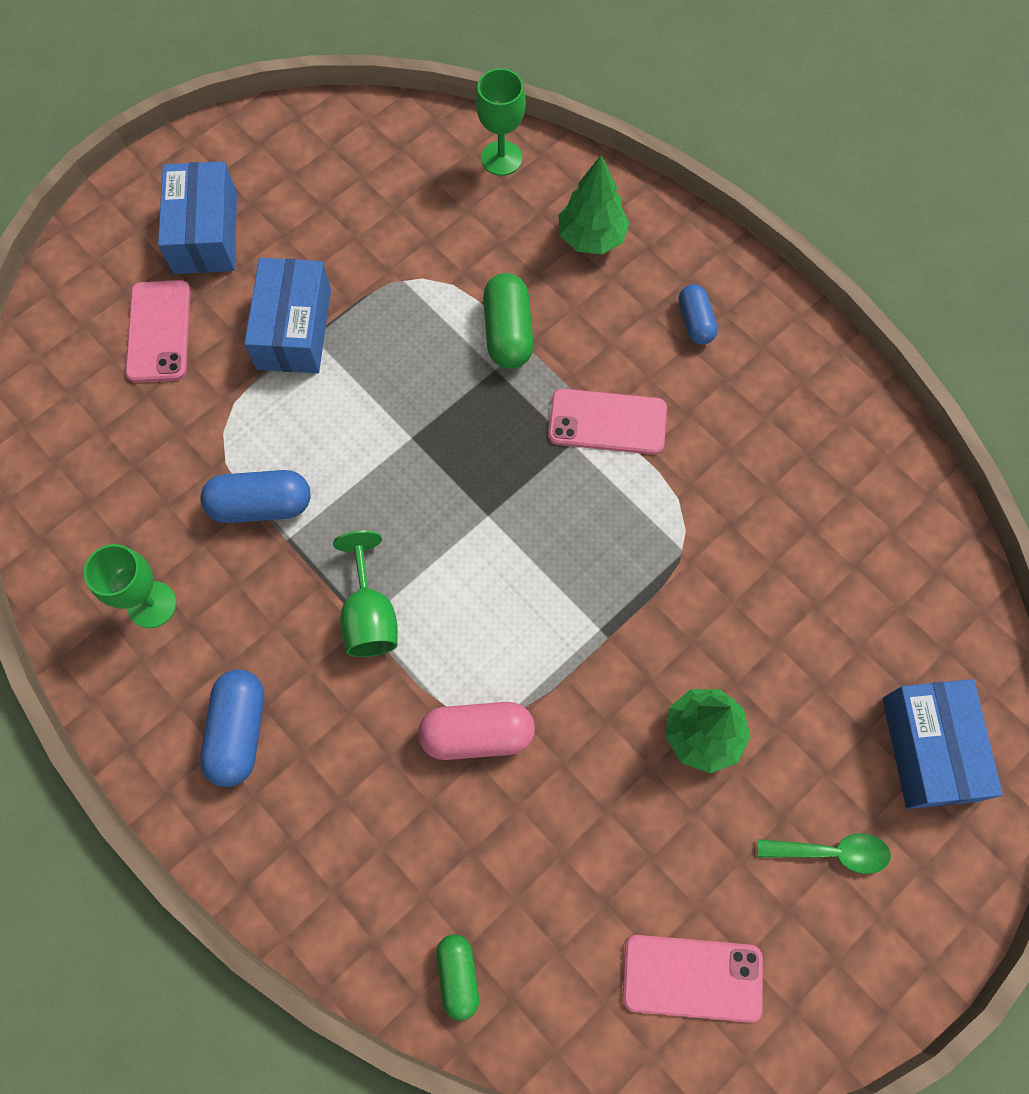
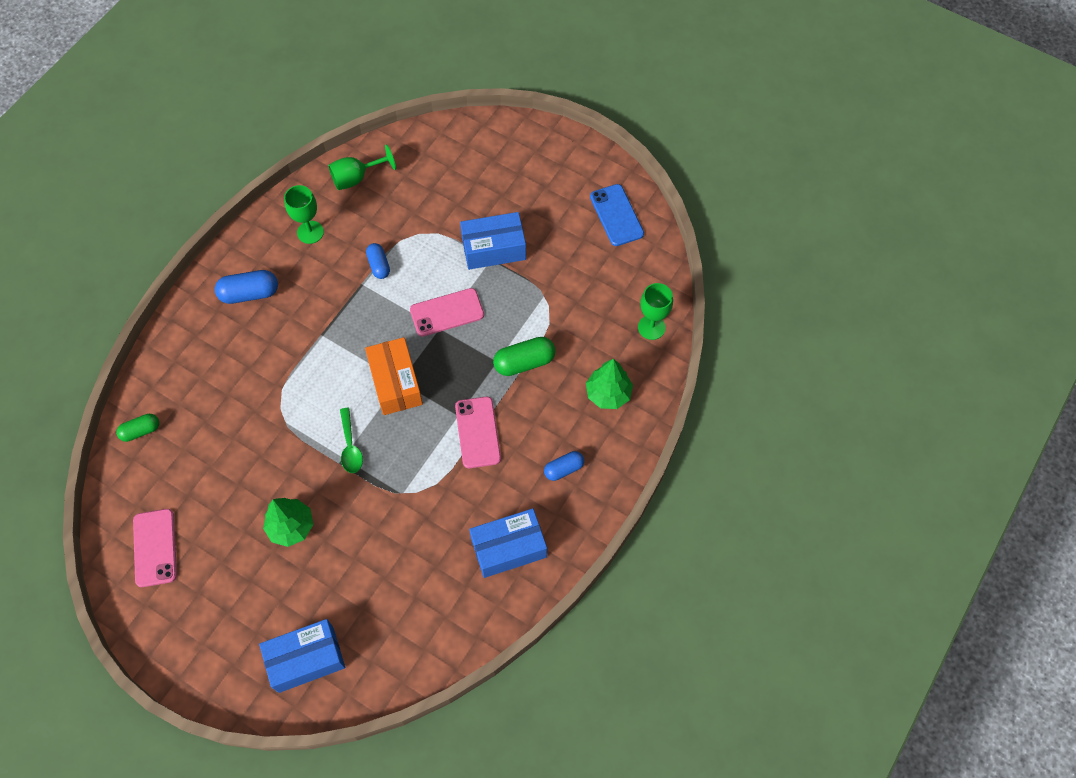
camera: 75 degrees right, 5 degrees down
pink phone [125,280,191,382] -> pink phone moved to [410,288,484,337]
blue box [158,161,237,274] -> blue box moved to [469,508,547,578]
blue capsule [200,470,310,523] -> blue capsule [366,243,390,279], size x0.65
green goblet [333,530,398,657] -> green goblet moved to [328,145,396,190]
pink capsule [418,702,535,760] -> none
green spoon [757,833,891,874] -> green spoon moved to [340,408,363,473]
none -> orange box [365,337,423,415]
none -> blue phone [590,184,644,246]

